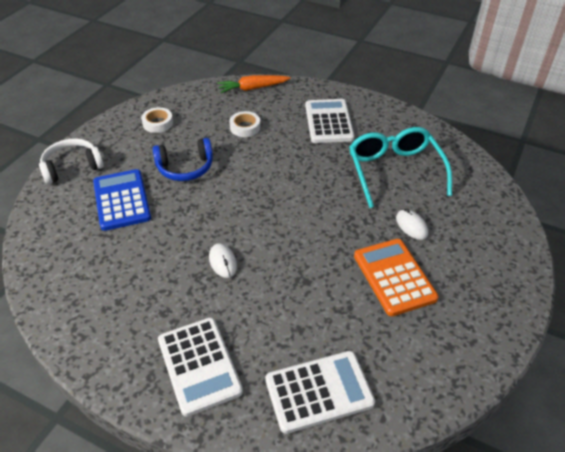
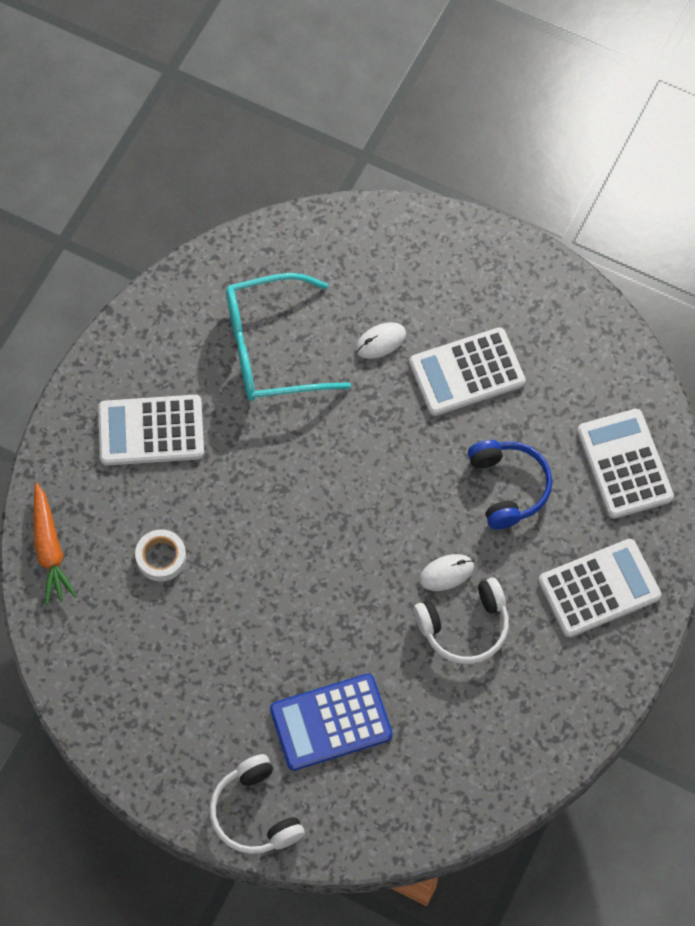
camera: 90 degrees left, 20 degrees up
white tape [141,107,173,133] -> none
blue headphones [153,138,213,181] -> blue headphones moved to [468,440,552,529]
orange calculator [354,239,439,316] -> white calculator [409,327,526,416]
none -> white headphones [414,578,509,664]

